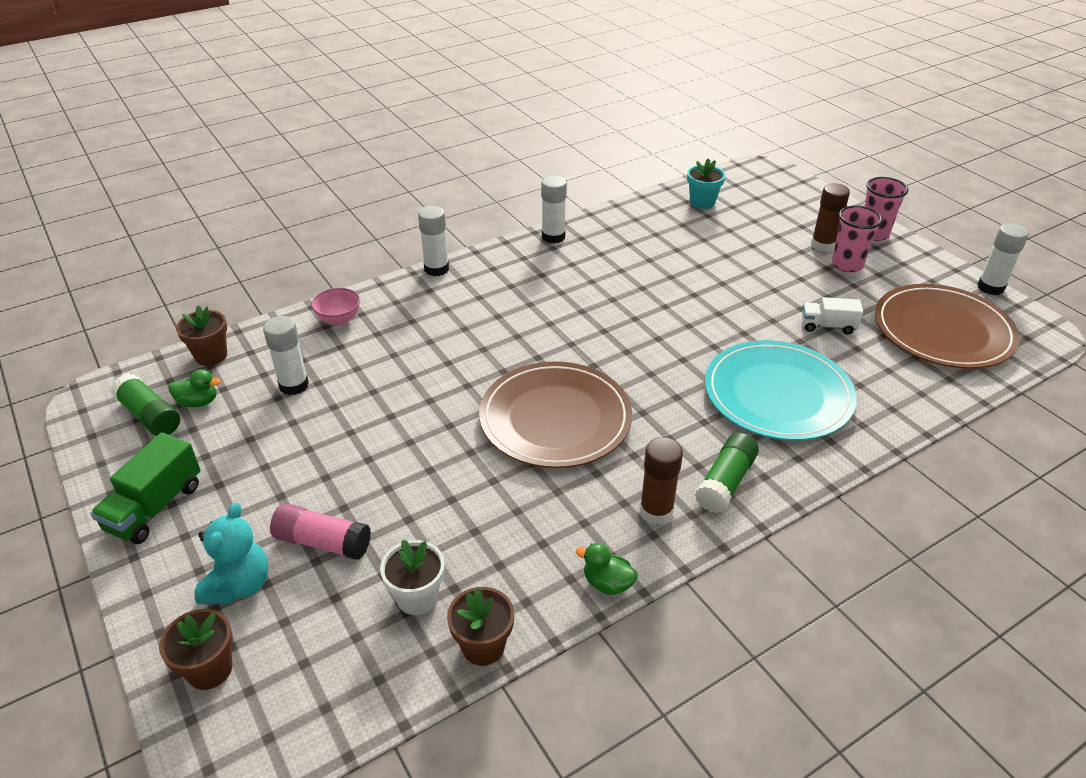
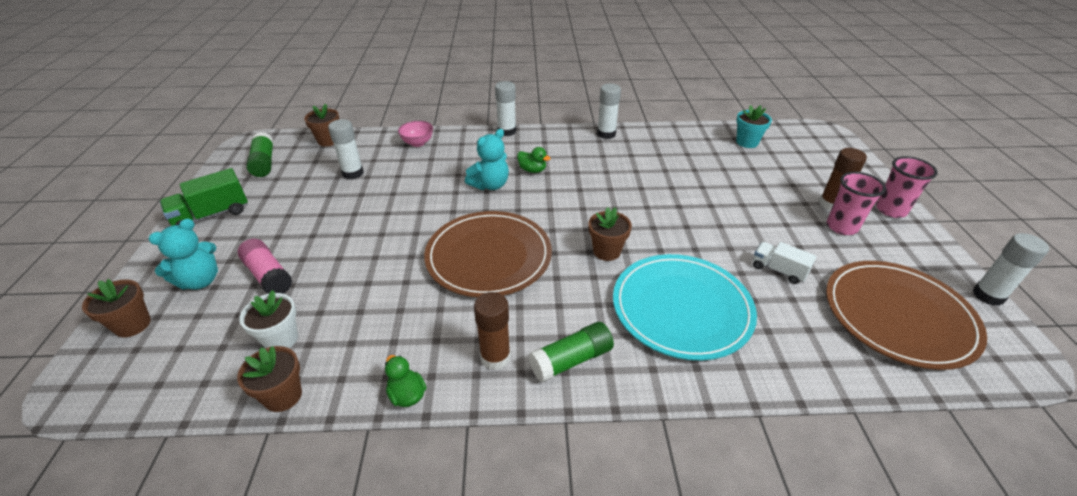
camera: 30 degrees right, 0 degrees up
green duck [169,369,221,407] -> green duck moved to [517,147,551,173]
none -> turquoise teddy bear [465,129,509,190]
none -> brown flower pot [588,207,632,261]

